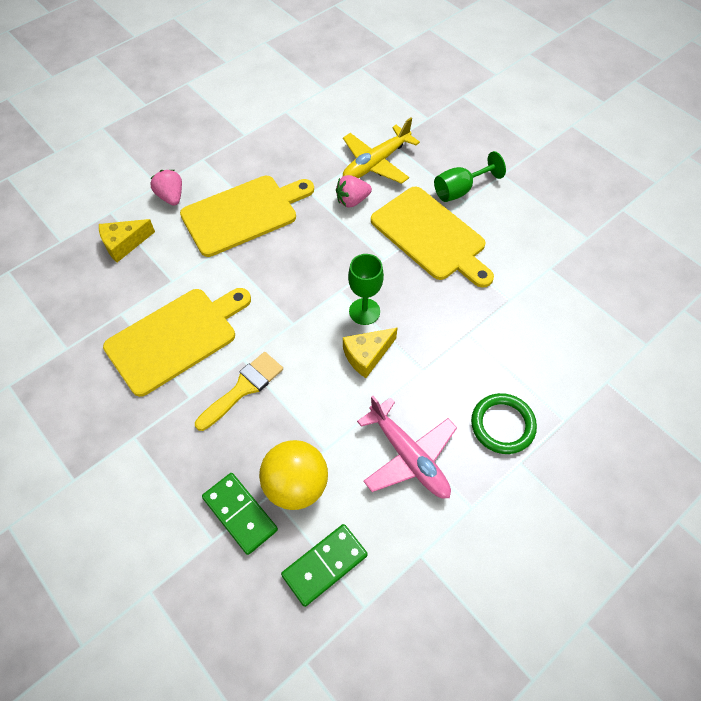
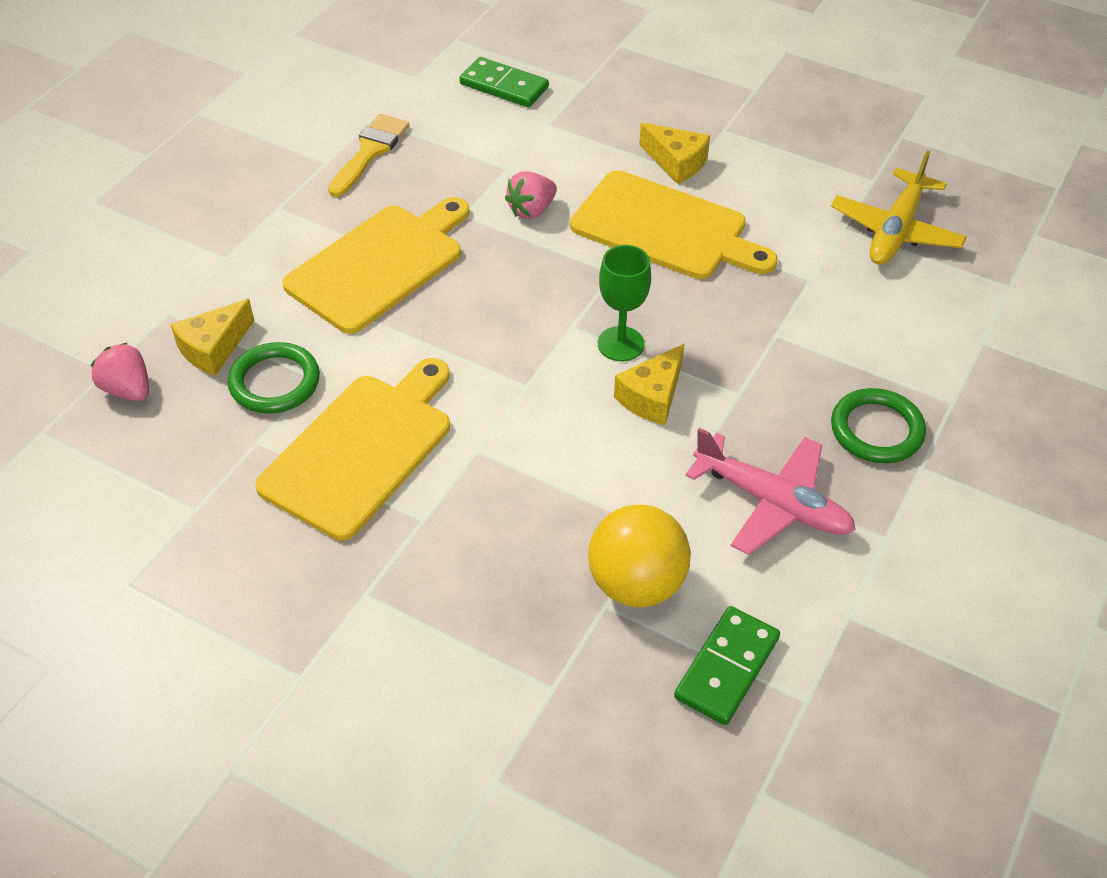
camera: 20 degrees left, 10 degrees down
pink strawberry [151,170,182,206] -> pink strawberry moved to [90,342,149,401]
yellow brush [195,352,283,431] -> yellow brush moved to [328,114,409,197]
green domino [202,473,278,555] -> green domino moved to [459,57,549,107]
yellow plane [343,117,420,184] -> yellow plane moved to [831,150,967,265]
green goblet [434,151,506,202] -> yellow cheese [639,122,710,184]
none -> green ring [228,342,320,414]

